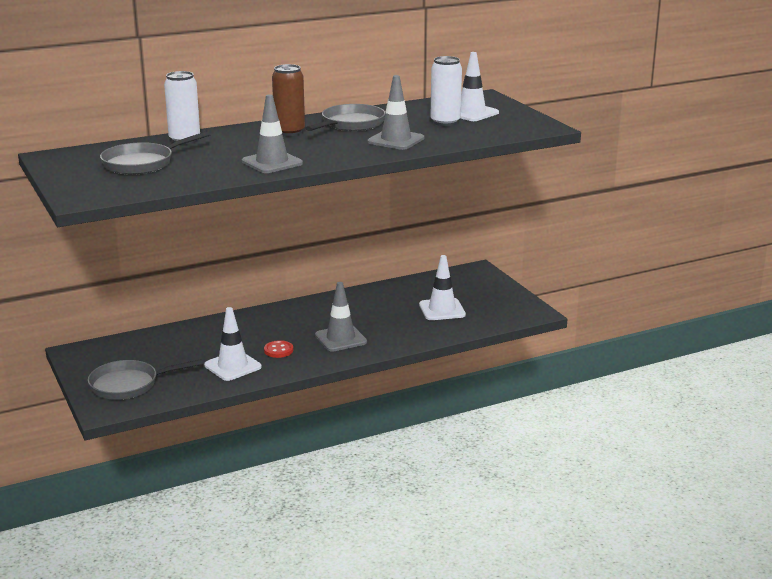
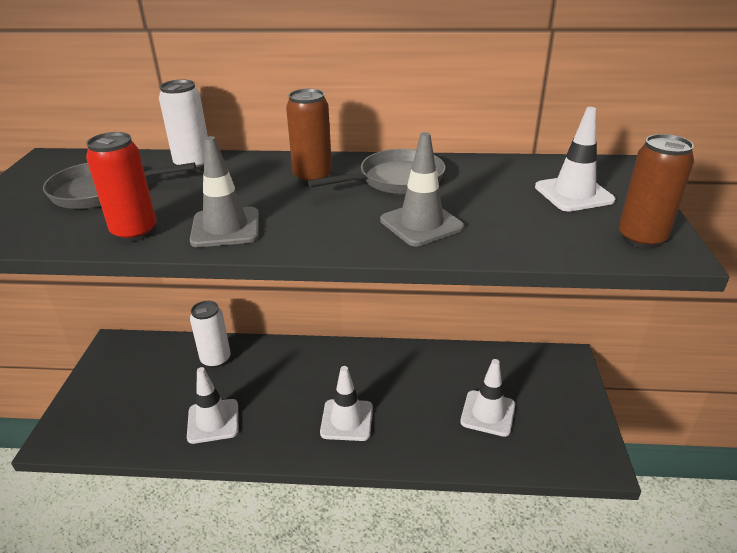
camera: 30 degrees right, 10 degrees up
grey pan [88,359,203,400] -> none
red button [264,340,293,358] -> none
grey traffic cone [315,282,367,352] -> white traffic cone [320,366,373,441]
white can [431,56,462,126] -> white can moved to [190,301,231,368]
none -> red can [86,132,157,242]
none -> brown can [619,134,694,249]

